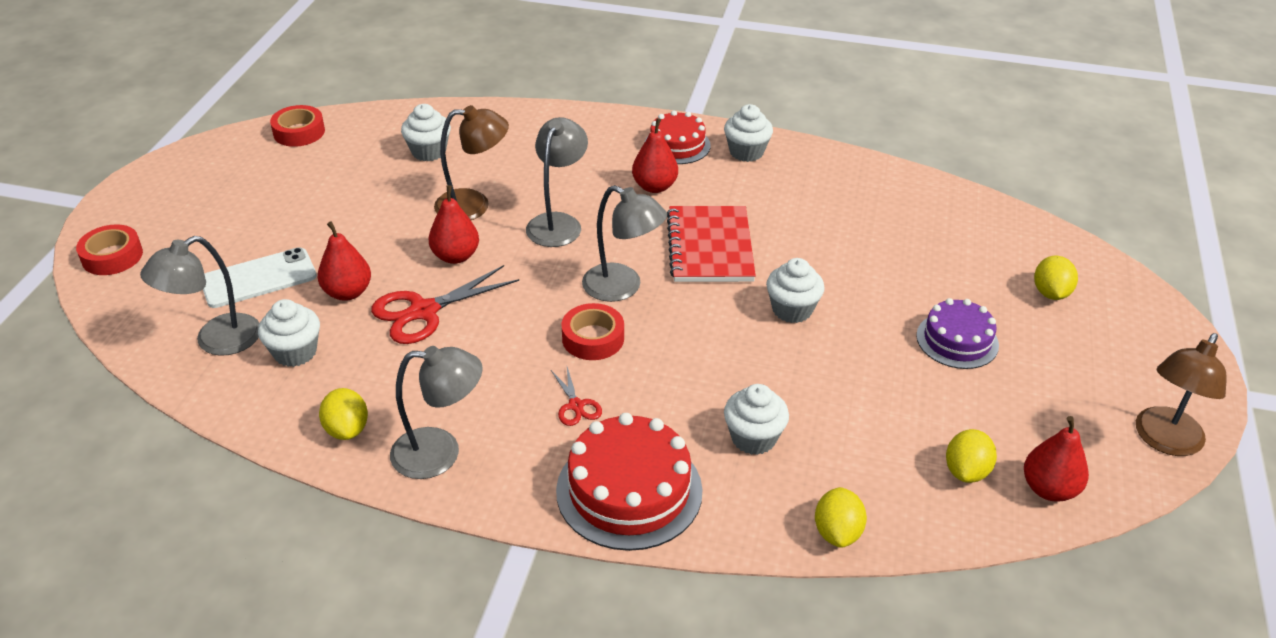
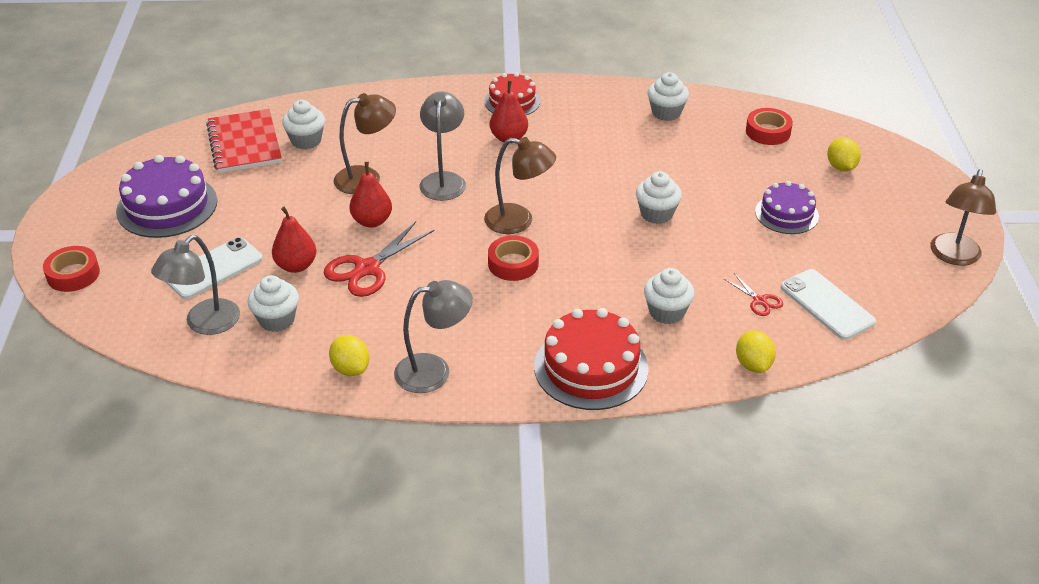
camera: 15 degrees left, 0 degrees up
red tape [270,105,325,147] -> red tape moved to [746,108,793,145]
red scissors [551,367,602,426] -> red scissors moved to [724,273,783,316]
grey lamp [582,185,667,302] -> brown lamp [484,137,556,234]
red notebook [667,206,756,282] -> red notebook moved to [206,109,282,173]
white cupcake [724,104,773,162] -> white cupcake moved to [648,72,689,121]
yellow lemon [946,429,997,483] -> white phone [781,269,876,340]
red pear [1024,416,1089,501] -> none
none -> purple cake [116,155,217,238]

